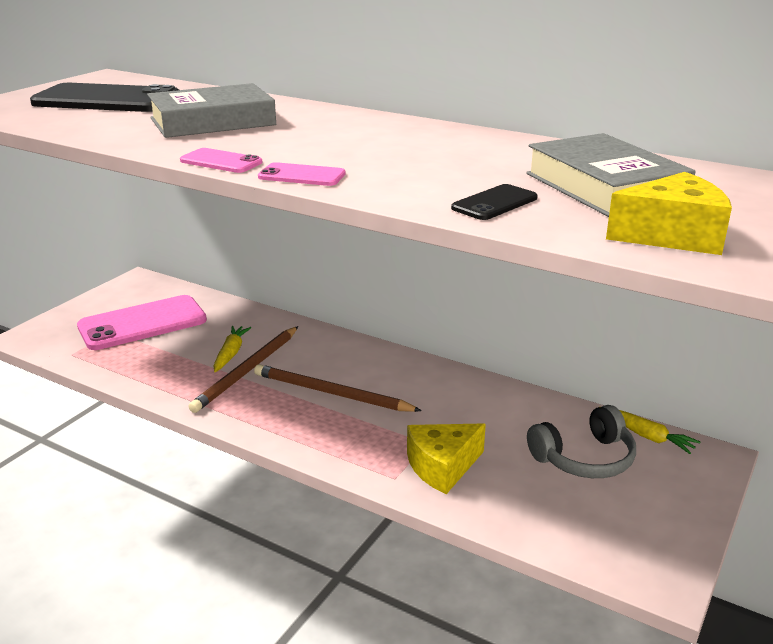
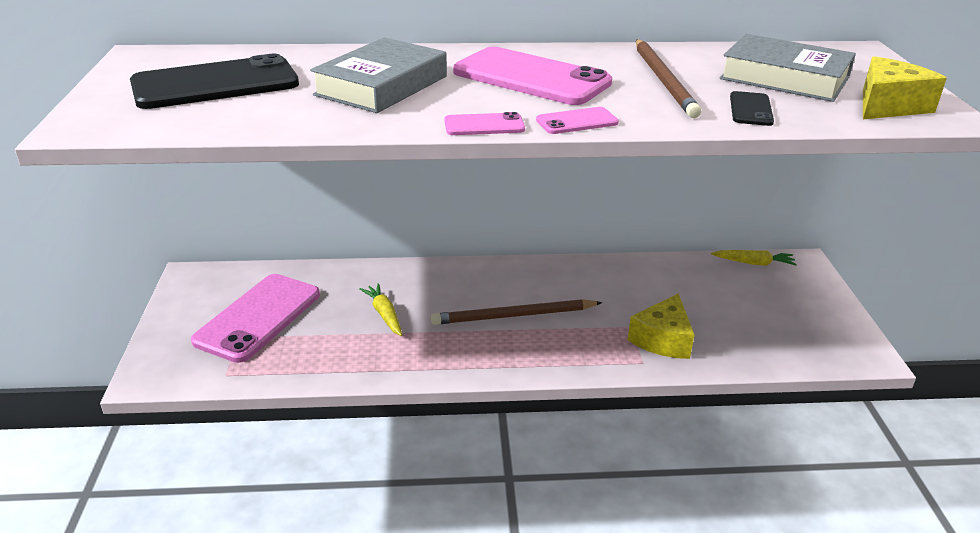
camera: 35 degrees left, 5 degrees up
brown pencil [188,326,298,413] -> brown pencil moved to [636,39,701,118]
grey headphones [527,405,636,478] -> none
none -> pink phone [453,47,612,105]

